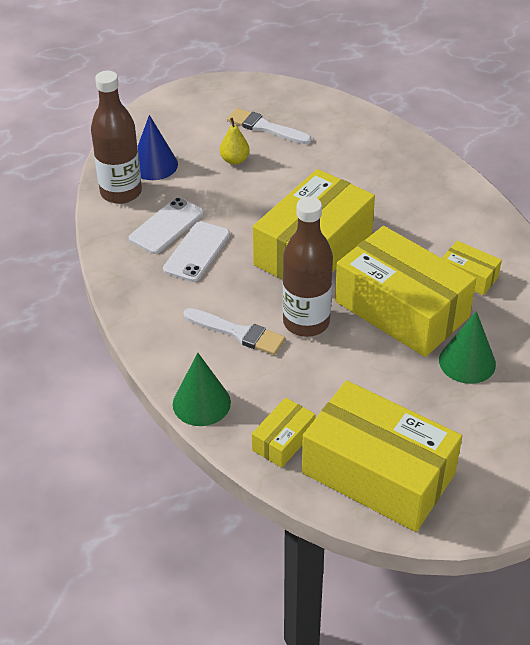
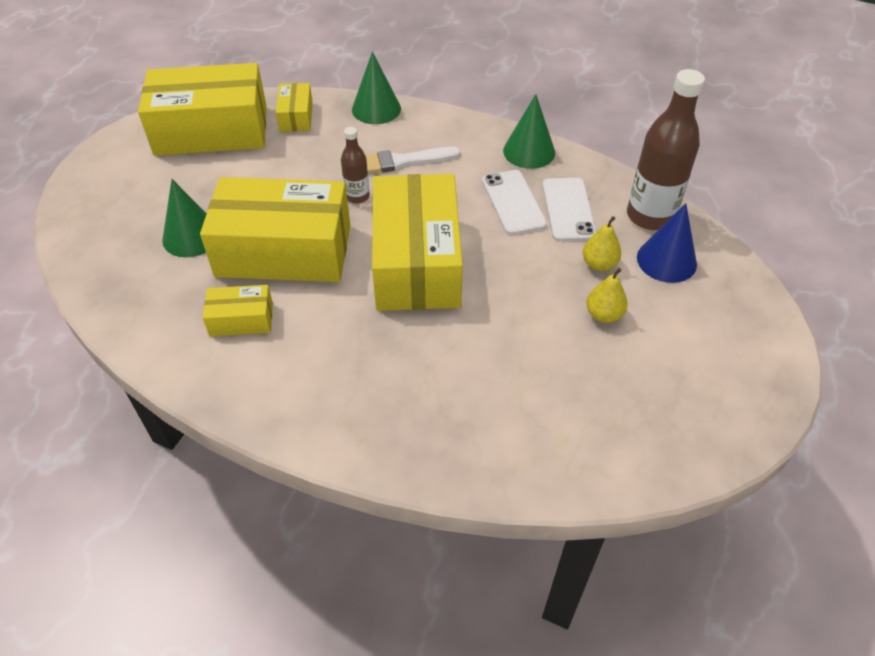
camera: 140 degrees right, 5 degrees up
white brush [227,108,312,144] -> none
brown bottle [283,197,333,337] -> brown bottle [341,127,370,204], size x0.52
none -> green cone [503,94,555,169]
none -> yellow pear [583,216,621,271]

